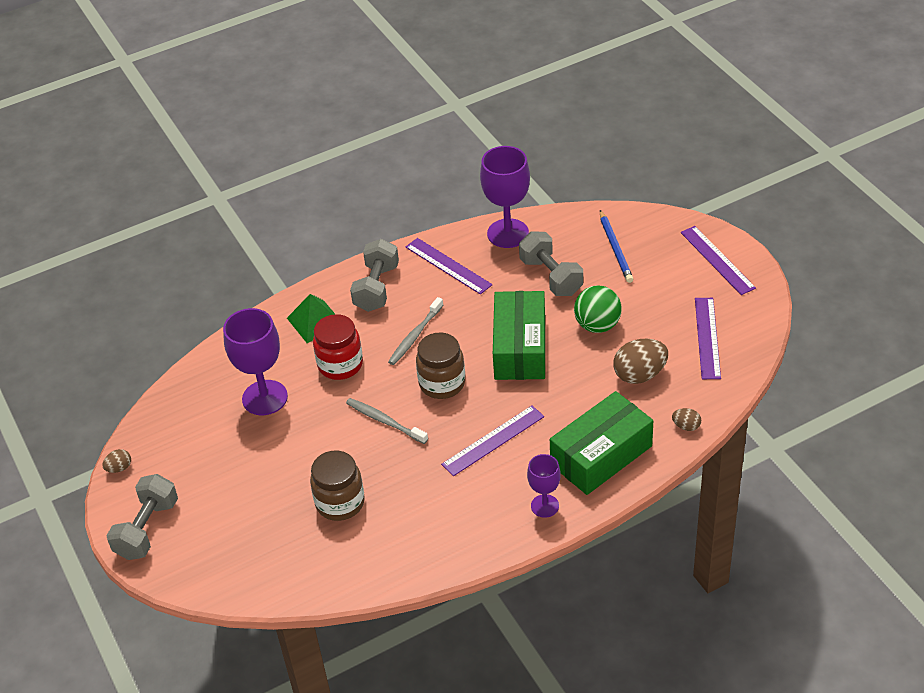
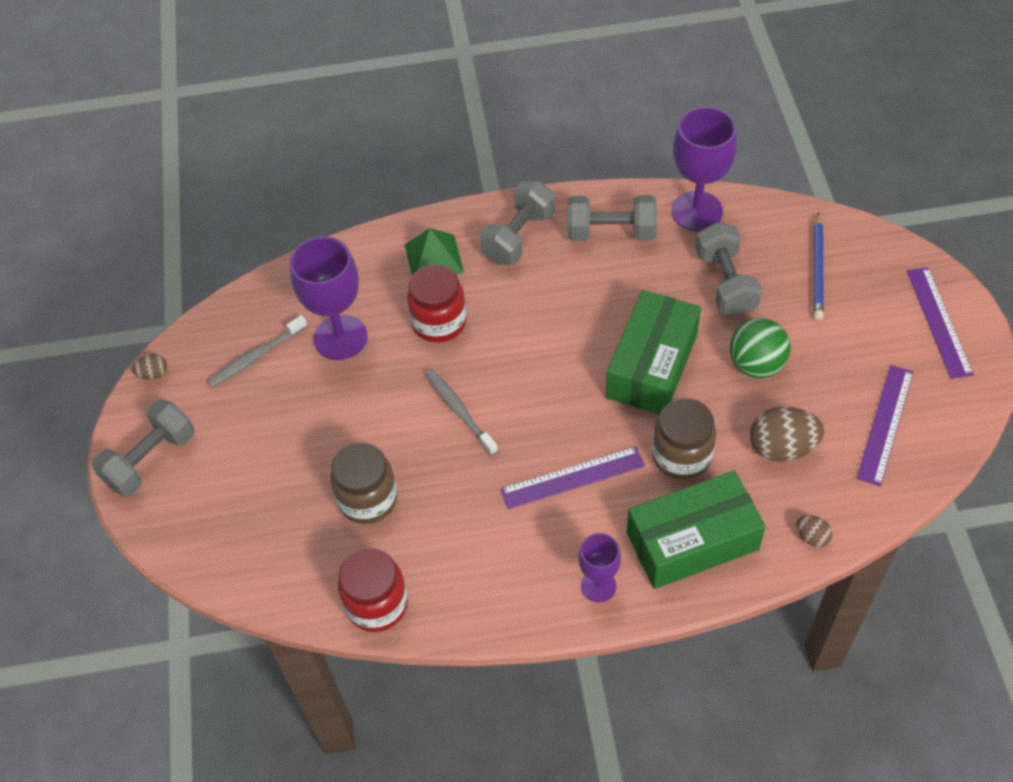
camera: 20 degrees right, 10 degrees up
grey toothbrush [388,297,443,365] -> grey toothbrush moved to [207,315,307,387]
purple ruler [406,238,493,295] -> grey dumbbell [568,195,657,241]
brown jar [416,333,465,399] -> brown jar moved to [652,398,716,480]
none -> red jar [338,548,408,632]

